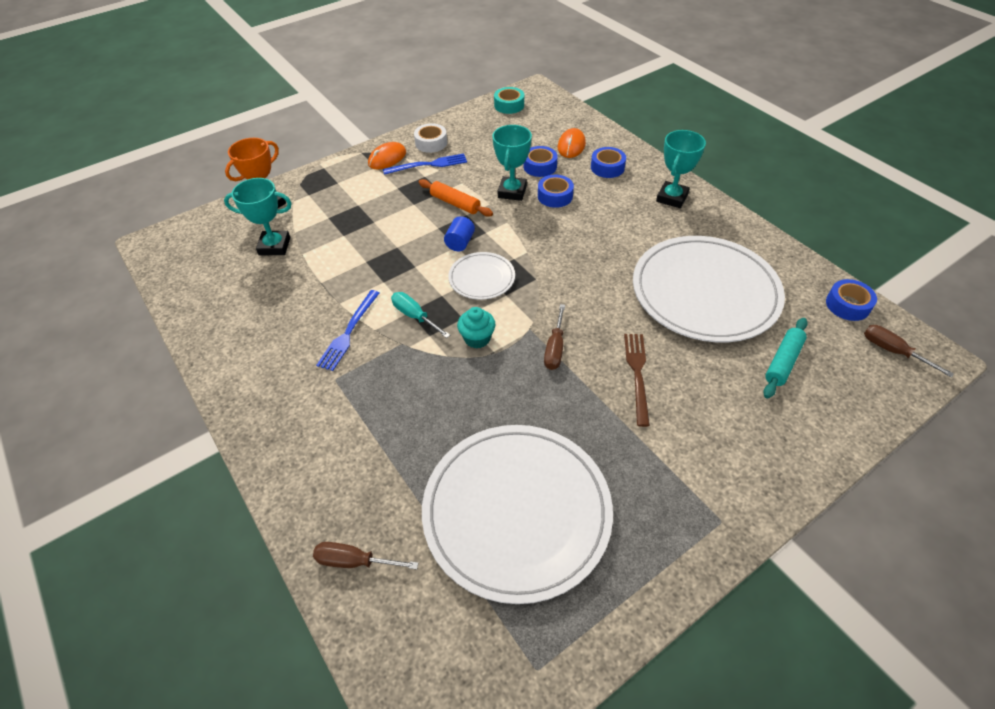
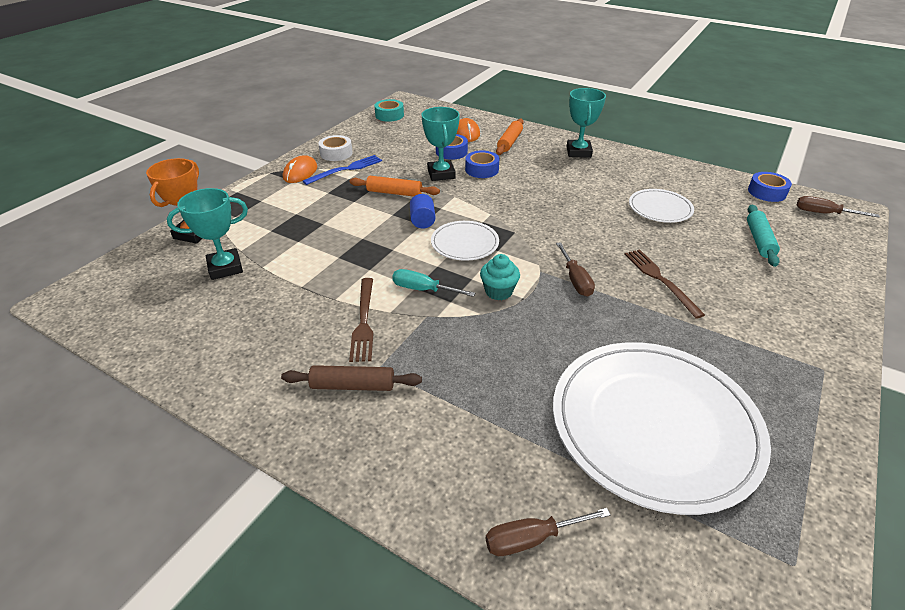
camera: 25 degrees left, 10 degrees down
blue fork [316,290,379,371] -> brown fork [349,278,373,362]
blue tape [591,147,626,178] -> orange rolling pin [496,119,524,155]
white plate [633,236,785,342] -> white plate [629,189,694,223], size x0.47
none -> brown rolling pin [281,365,422,391]

